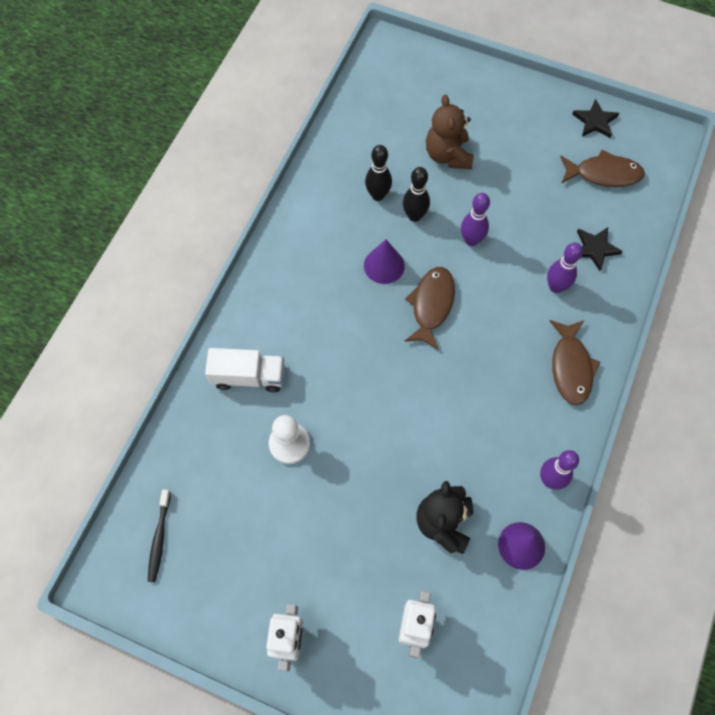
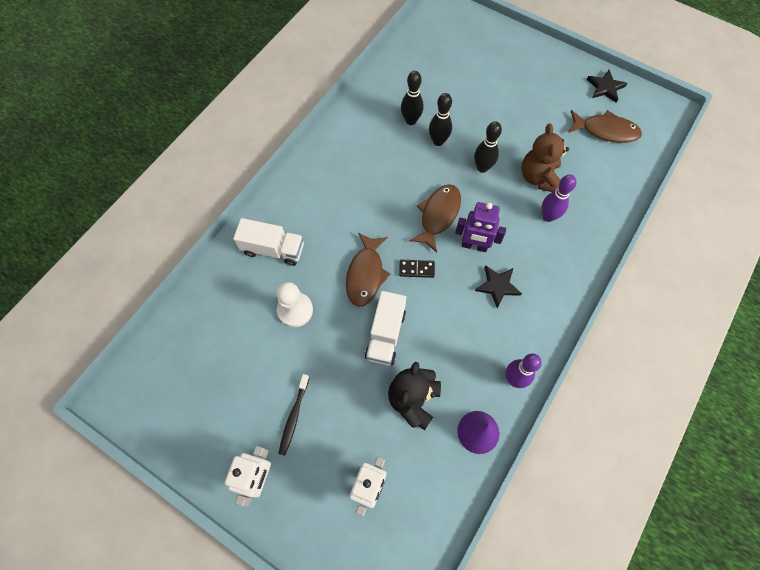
camera: 10 degrees right, 0 degrees up
black toothbrush [148,489,171,582] -> black toothbrush moved to [278,374,310,456]
purple cone [364,239,405,284] -> none
brown teddy bear [426,95,474,169] -> brown teddy bear moved to [521,124,569,192]
purple bowling pin [461,193,490,246] -> black bowling pin [474,121,502,173]
brown fish [550,320,600,405] -> brown fish moved to [346,232,390,307]
black star [577,227,623,271] -> black star moved to [475,265,522,308]
none -> white truck [365,291,406,365]
none -> black domino [399,260,435,278]
none -> purple robot [455,202,506,252]

